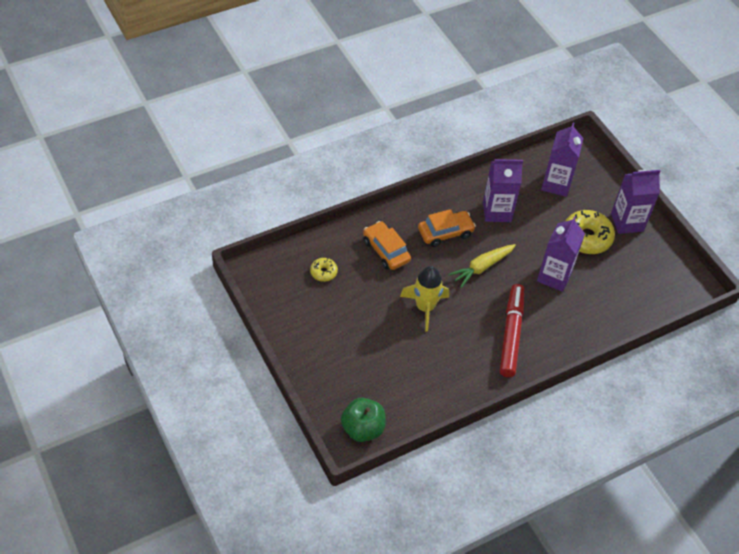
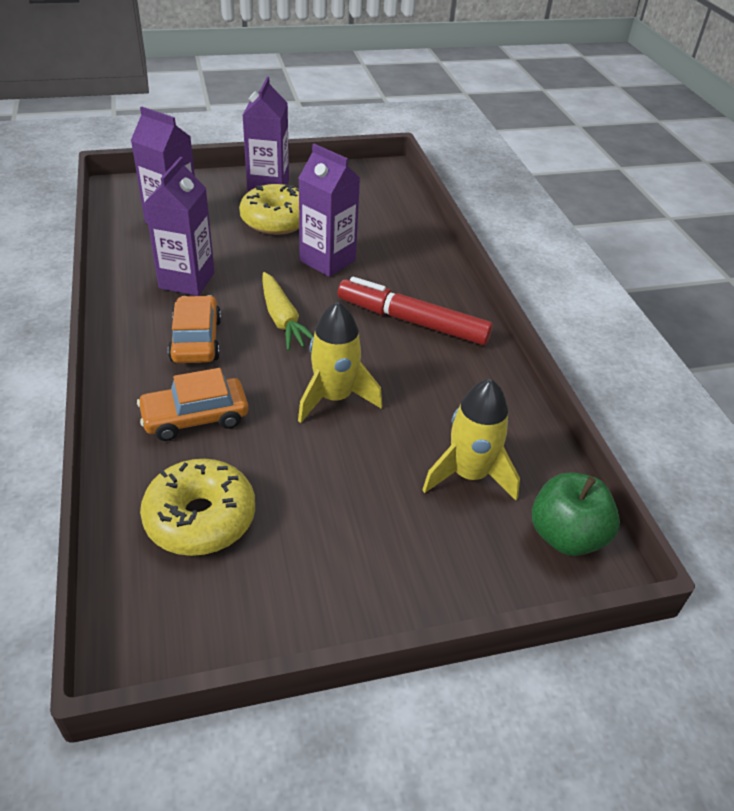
camera: 75 degrees left, 10 degrees down
yellow donut [310,258,338,282] -> yellow donut [140,459,255,556], size x1.95
none -> yellow rocket [423,379,520,500]

